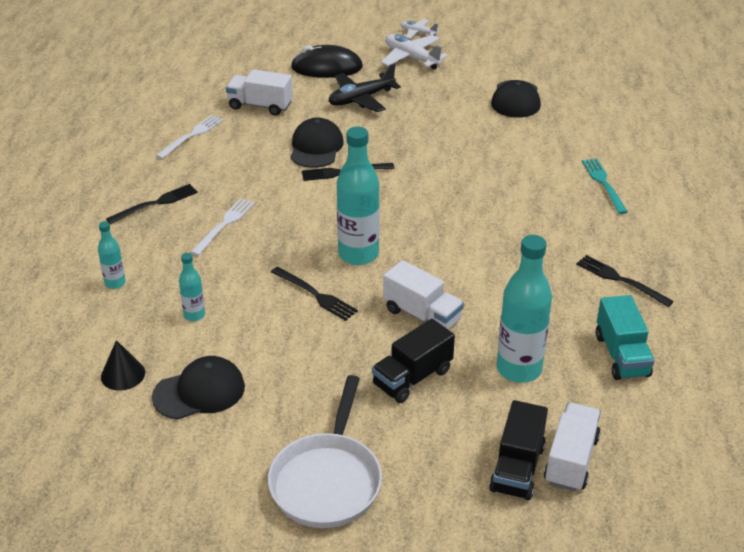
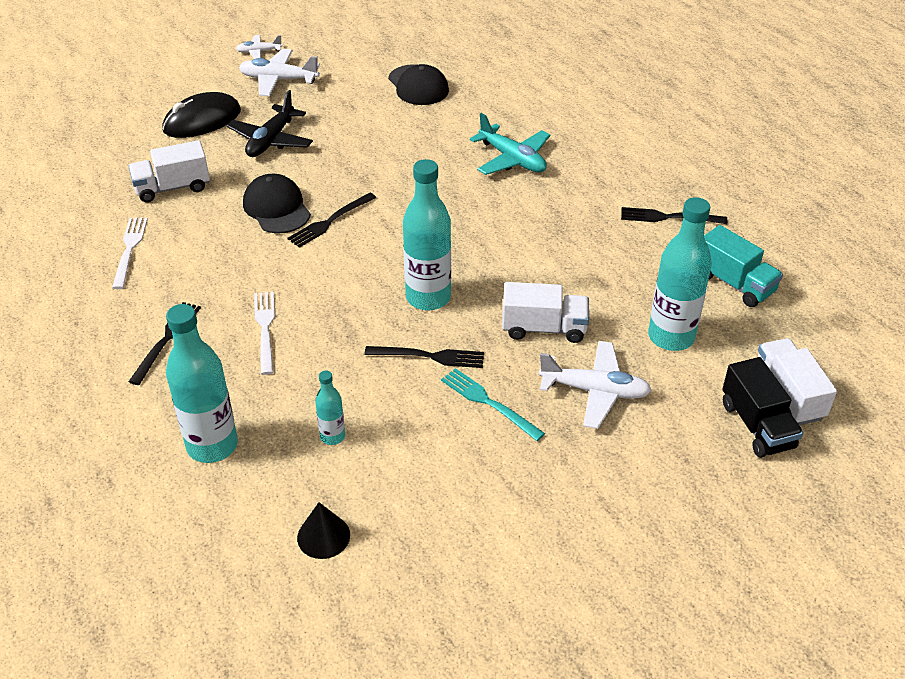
camera: 35 degrees left, 5 degrees up
turquoise bottle [98,221,126,289] -> turquoise bottle [166,304,238,463], size x2.01
black cap [152,356,245,419] -> none
white pan [268,375,382,528] -> none
black truck [372,319,455,403] -> white plane [538,341,652,429]
turquoise fork [582,158,628,214] -> turquoise fork moved to [441,368,545,441]
none -> turquoise plane [470,113,550,175]

